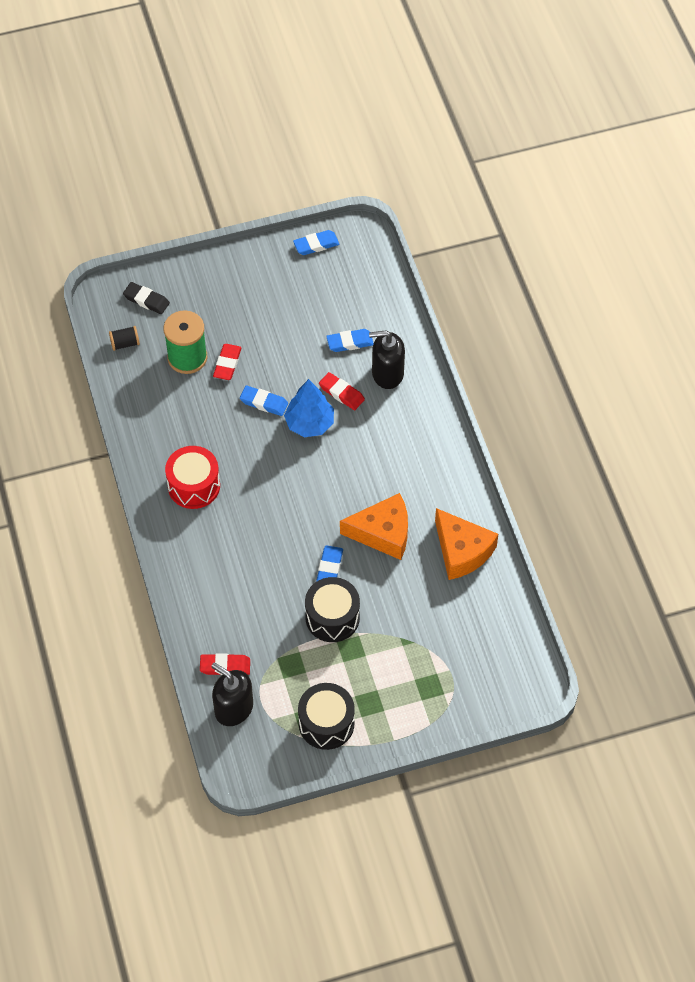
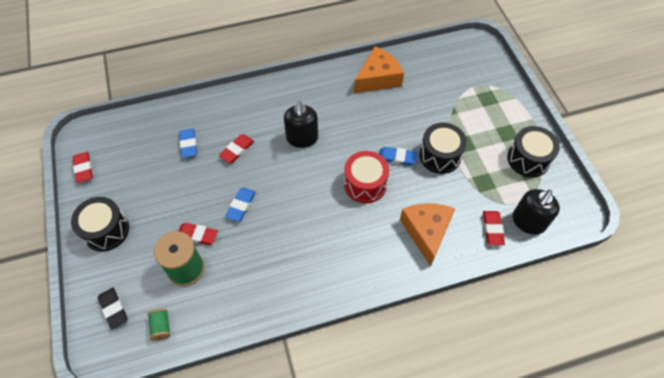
camera: 90 degrees left, 0 degrees up
black spool [109,326,140,351] -> green spool [148,308,171,341]
black eraser [123,282,170,314] -> black eraser turned 60 degrees counterclockwise [98,288,127,329]
red drum [165,446,220,509] -> red drum moved to [344,151,389,203]
blue tree [284,379,334,437] -> none
blue eraser [293,230,339,255] -> red eraser [72,152,93,183]
orange cheese [340,493,408,560] -> orange cheese moved to [400,204,455,266]
black soap dispenser [369,330,405,389] -> black soap dispenser moved to [284,101,318,148]
none -> black drum [71,197,129,252]

